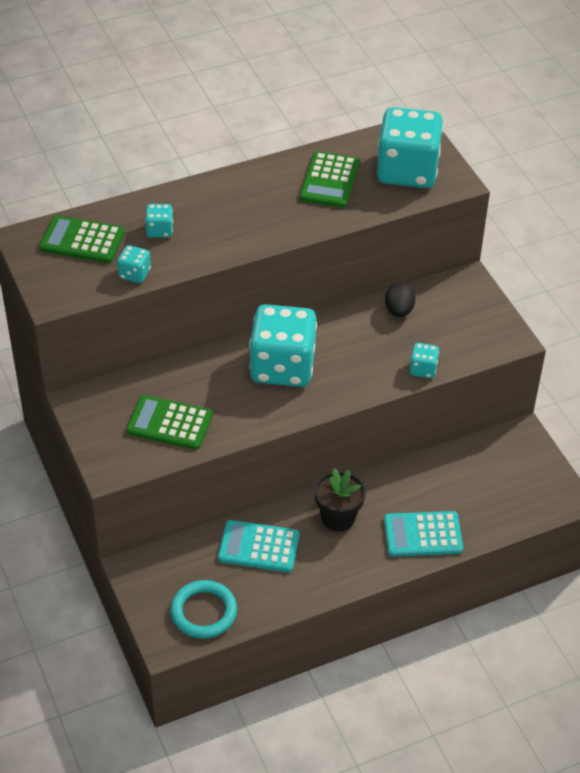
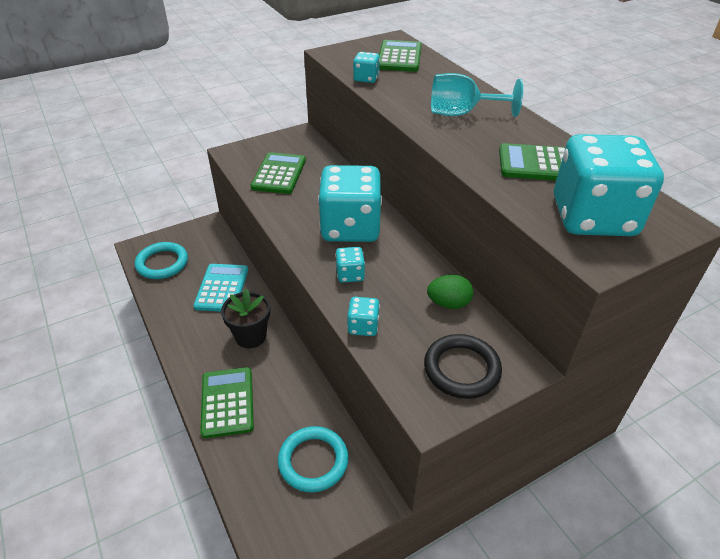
camera: 85 degrees right, 5 degrees down
turquoise dice [145,204,173,238] -> turquoise dice moved to [335,247,365,283]
turquoise calculator [384,511,463,557] -> green calculator [200,367,254,438]
black egg [385,282,415,317] -> green egg [427,275,474,309]
none -> turquoise ring [278,426,349,492]
none -> black ring [424,334,502,399]
none -> turquoise goblet [431,73,523,117]

